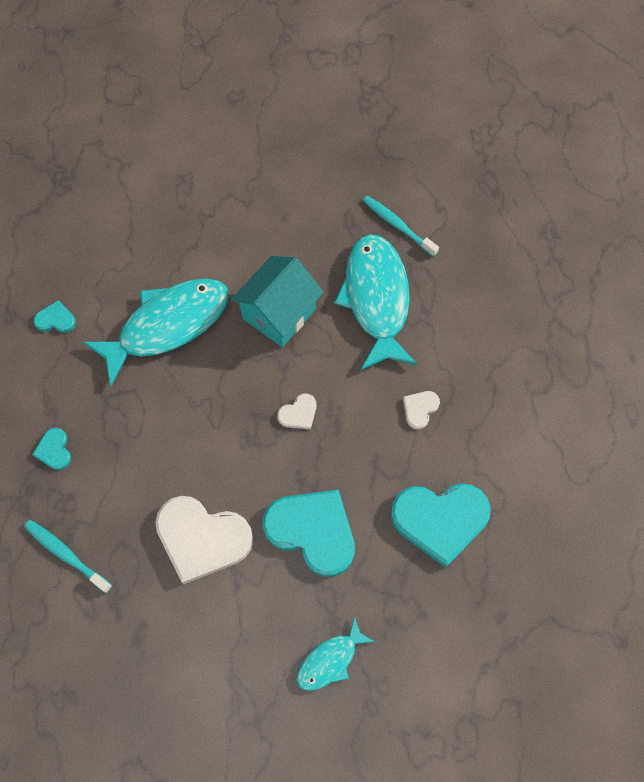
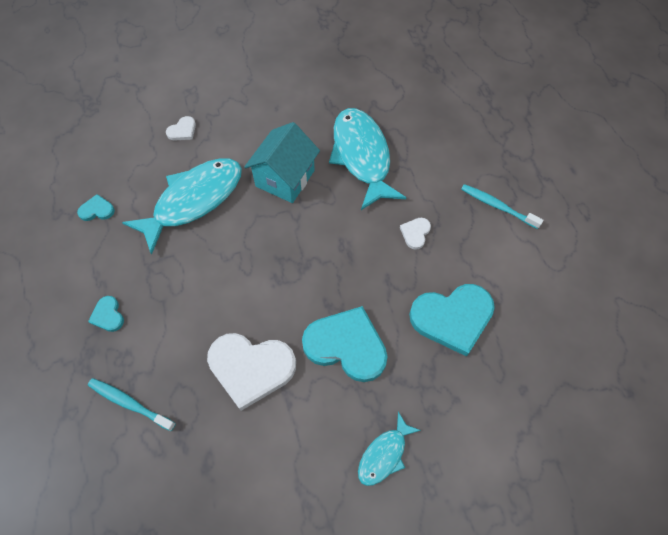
camera: 10 degrees left, 5 degrees down
white heart [277,394,316,430] -> white heart moved to [166,116,196,141]
turquoise toothbrush [363,195,439,257] -> turquoise toothbrush moved to [461,184,544,229]

